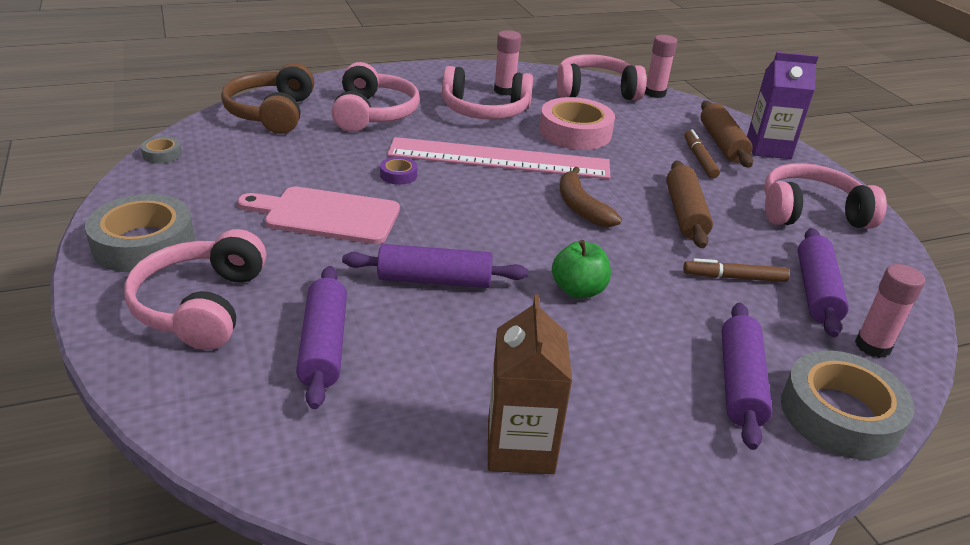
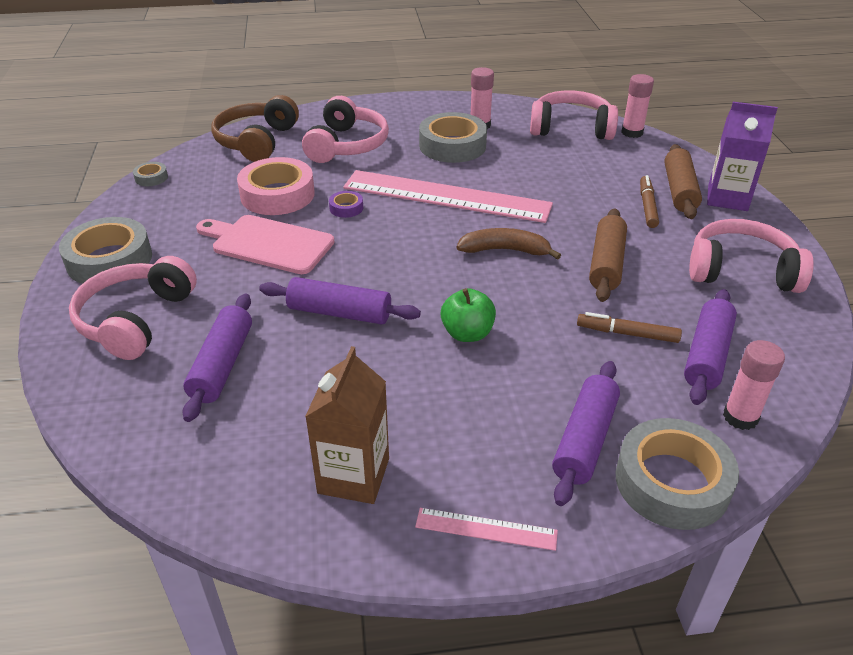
camera: 15 degrees right, 5 degrees up
pink headphones [442,66,533,120] -> grey tape [419,112,487,163]
pink tape [539,97,615,150] -> pink tape moved to [237,157,315,215]
brown banana [560,167,622,227] -> brown banana turned 105 degrees clockwise [457,228,561,260]
none -> pink ruler [415,508,558,551]

